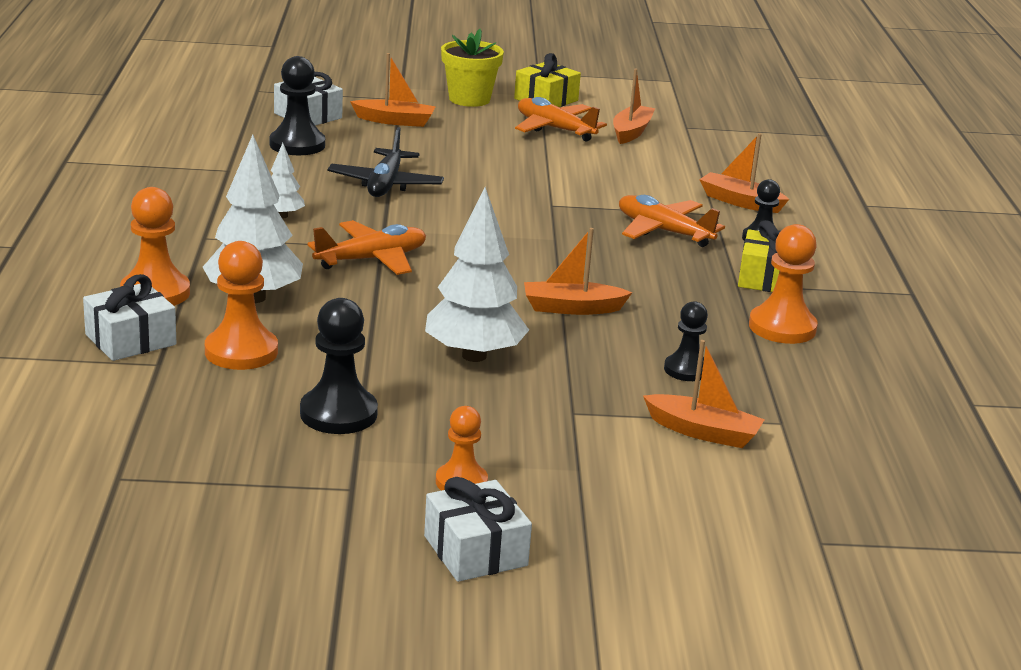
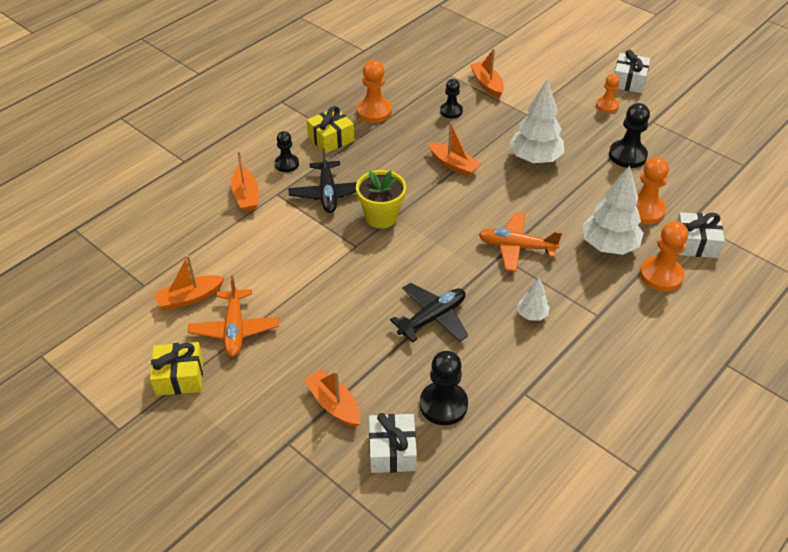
camera: 135 degrees left, 20 degrees up
yellow flower pot [441,29,504,107] -> yellow flower pot moved to [356,170,406,228]
orange plane [619,195,725,247] -> black plane [288,148,357,213]

